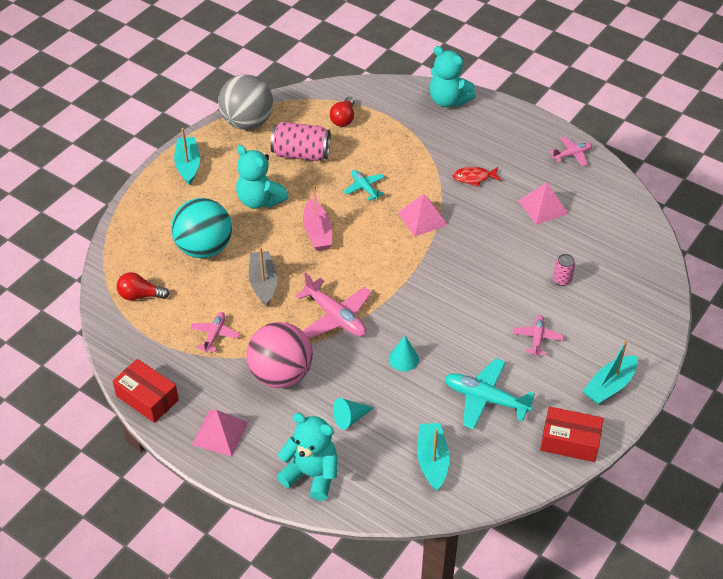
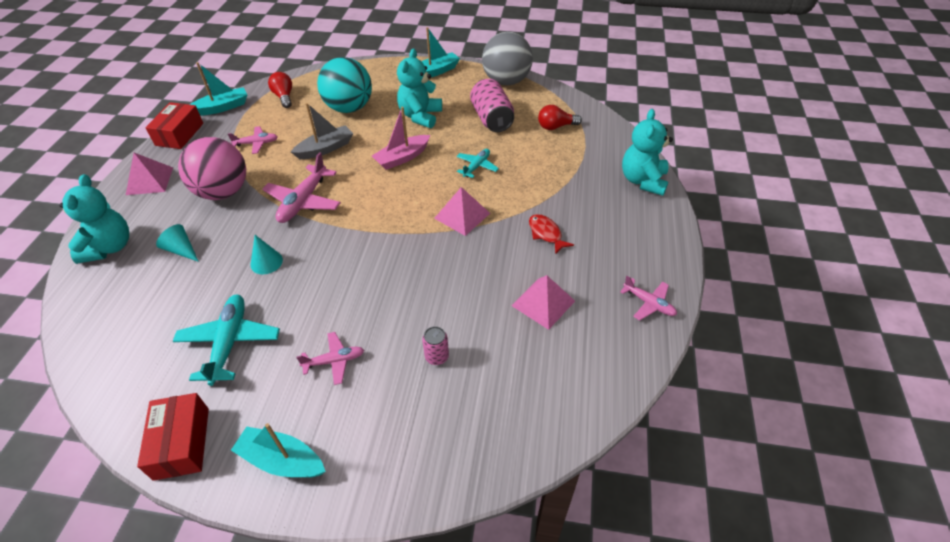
camera: 65 degrees right, 0 degrees up
turquoise boat [417,423,449,491] -> turquoise boat moved to [190,62,247,116]

